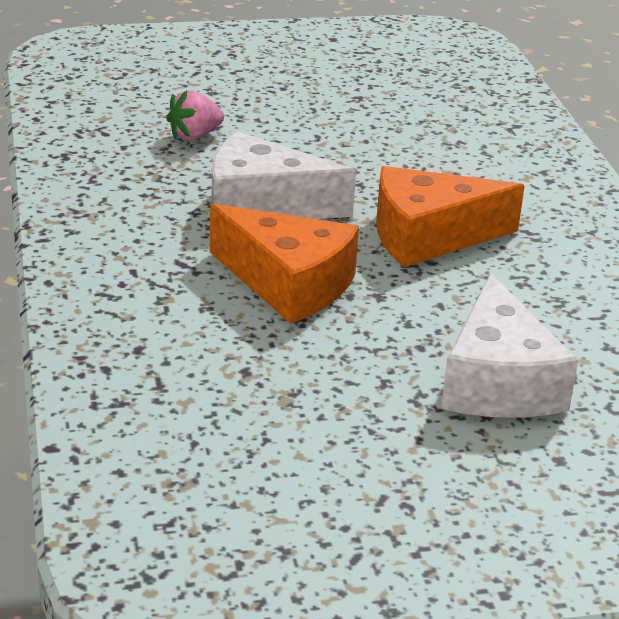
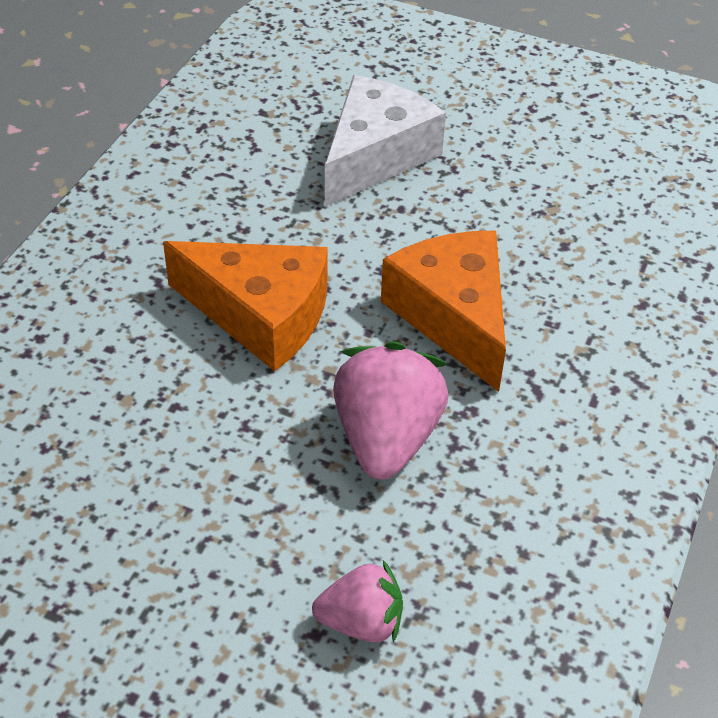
camera: 145 degrees left, 15 degrees up
white cheese [211,131,356,219] -> pink strawberry [333,341,449,480]

